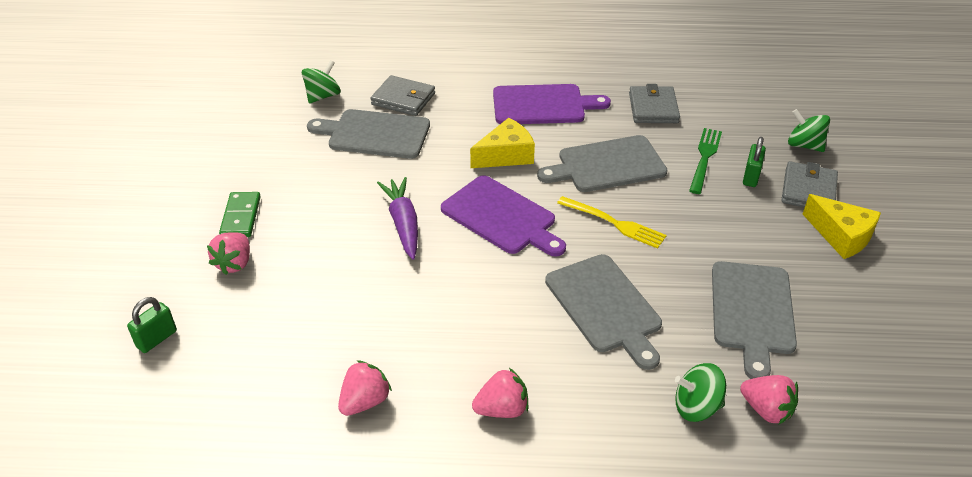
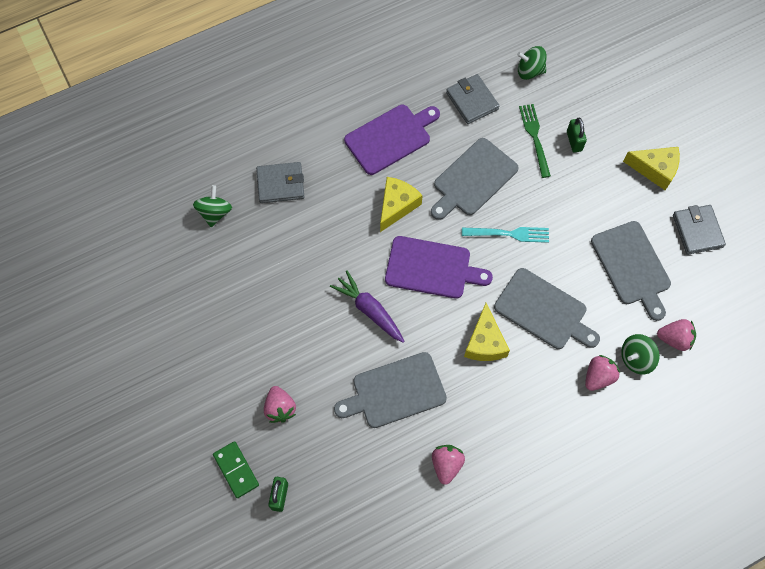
camera: 30 degrees left, 25 degrees up
green domino [219,192,261,237] -> green domino moved to [213,441,259,498]
grey cutting board [307,109,430,159] -> grey cutting board moved to [334,352,447,428]
pink strawberry [472,368,528,418] -> pink strawberry moved to [585,355,620,391]
yellow fork [557,196,667,249] -> turquoise fork [462,227,549,243]
grey wallet [781,161,838,207] -> grey wallet moved to [673,205,726,255]
green spinning top [788,109,830,152] -> green spinning top moved to [517,46,546,80]
none -> yellow cheese [464,303,510,361]

